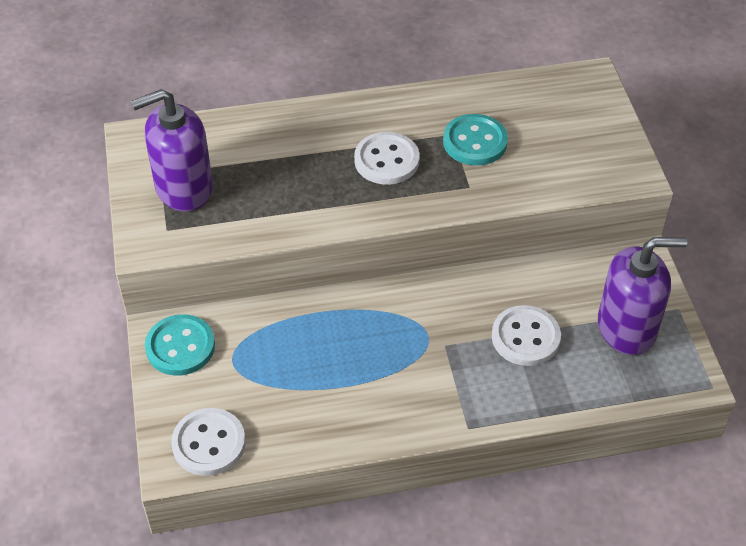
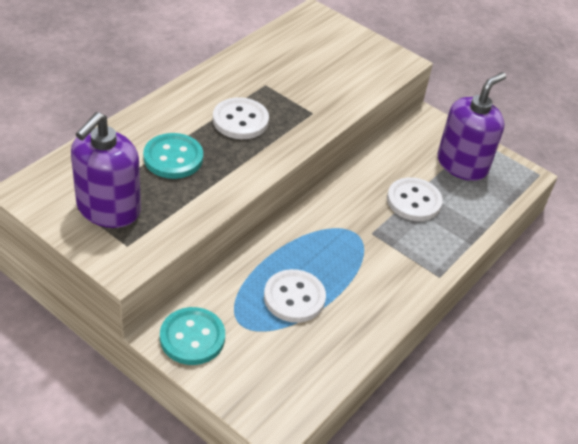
camera: 45 degrees left, 5 degrees down
white button [171,408,246,476] -> white button moved to [264,269,326,323]
turquoise button [443,114,508,165] -> turquoise button moved to [143,133,203,179]

